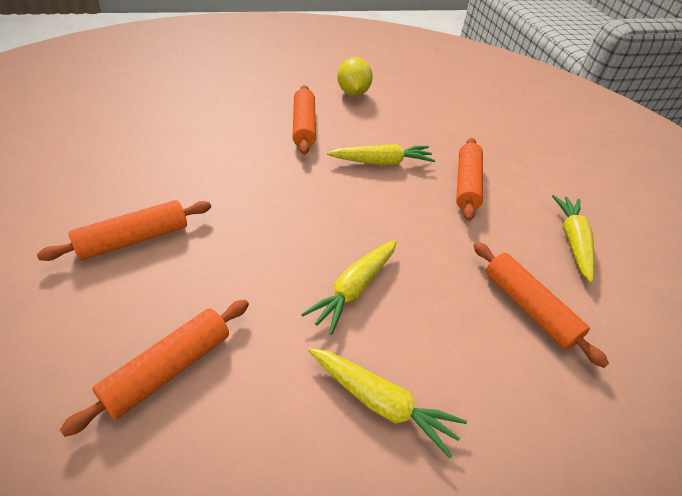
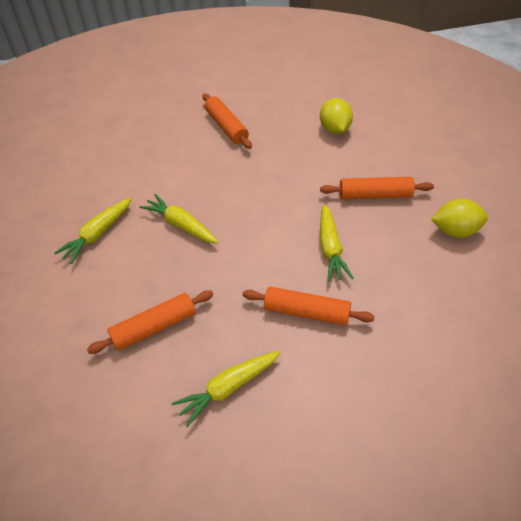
camera: 100 degrees right, 5 degrees up
orange rolling pin [60,300,249,437] -> none
yellow carrot [552,195,594,283] -> yellow carrot turned 135 degrees clockwise [172,350,281,427]
none -> yellow lemon [320,98,353,134]

